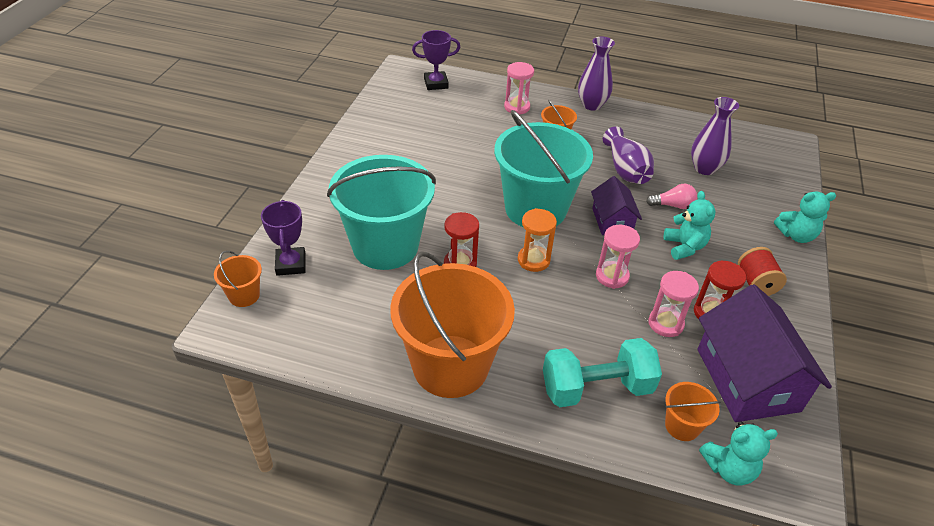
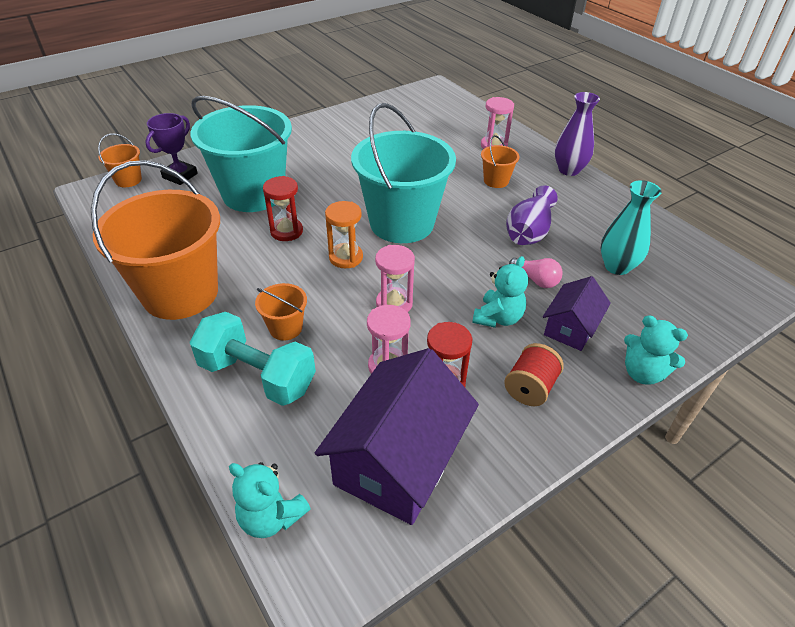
camera: 40 degrees right, 0 degrees up
purple trophy [412,30,460,90] -> none
purple house [591,176,642,235] -> purple house moved to [543,276,611,351]
orange bucket [665,382,721,441] -> orange bucket moved to [255,283,307,341]
purple vase [691,97,739,175] -> turquoise vase [600,180,662,275]

